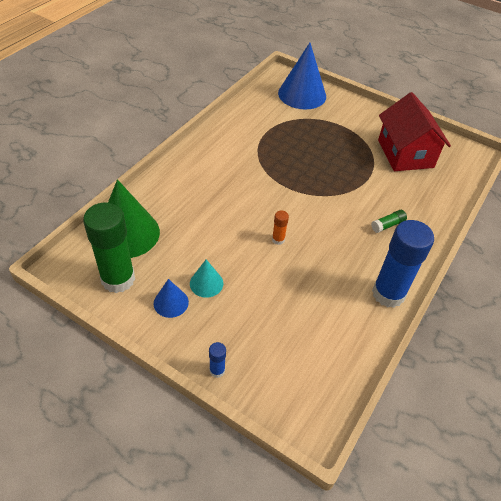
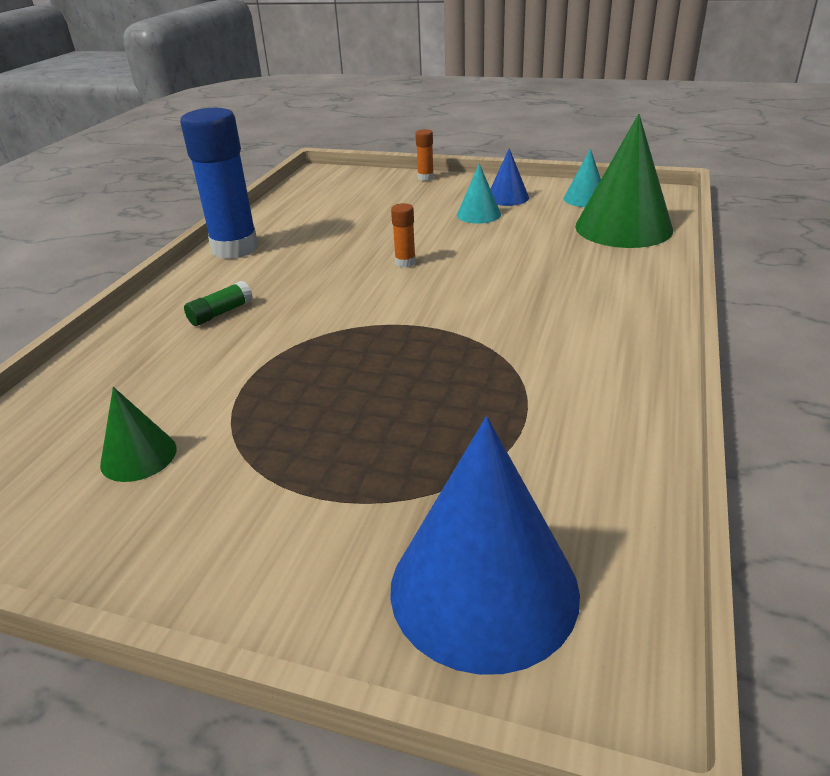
camera: 170 degrees right, 15 degrees down
green glue stick [83,203,135,293] -> turquoise cone [564,149,601,207]
blue glue stick [209,342,226,378] -> orange glue stick [415,129,434,181]
red house [378,92,451,171] -> green cone [100,387,177,482]

